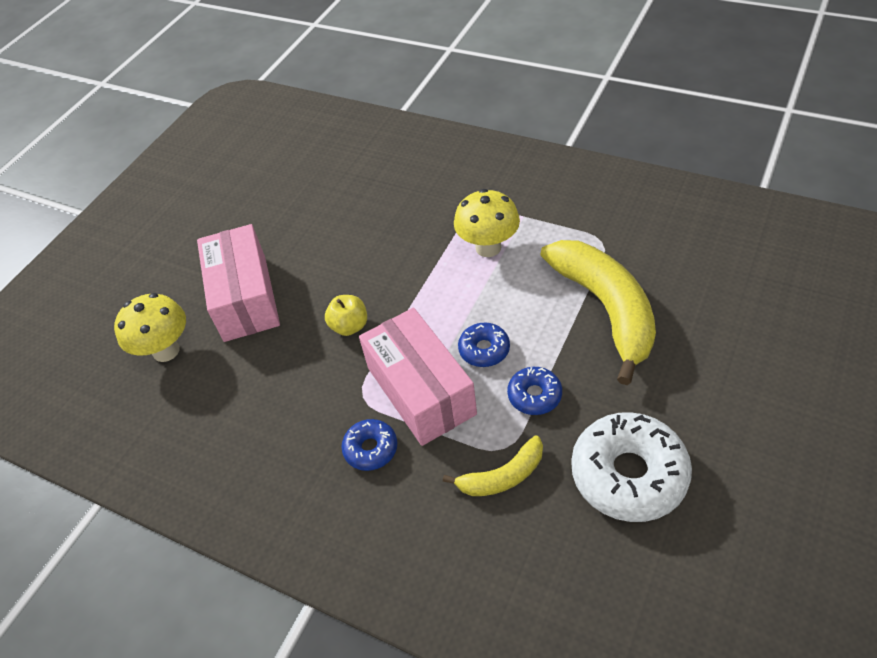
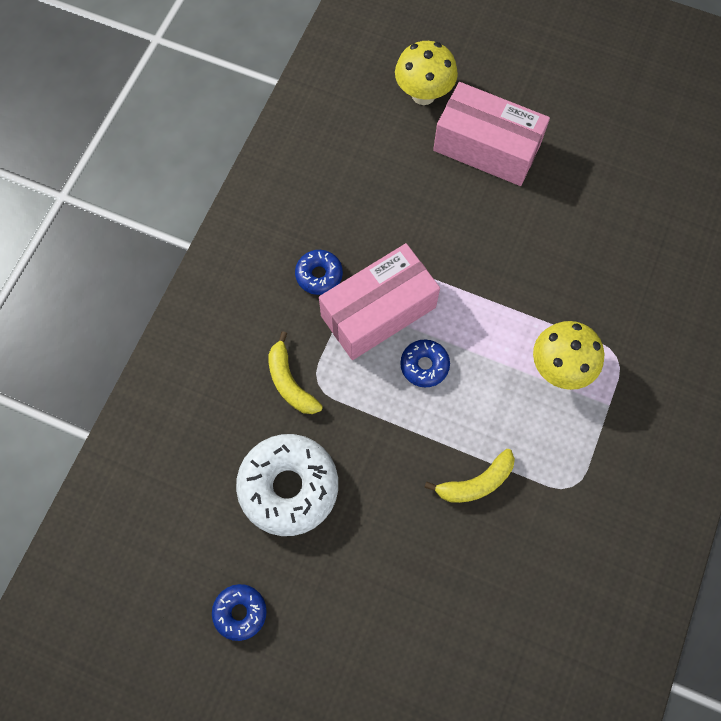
camera: 80 degrees right, 20 degrees up
pink box [197,224,280,342] -> pink box turned 45 degrees clockwise [433,82,550,186]
yellow apple [325,295,367,336] -> none
blue donut [507,367,562,415] -> blue donut moved to [212,584,267,641]
yellow banana [541,240,656,385] -> yellow banana [424,449,515,503], size x0.51

